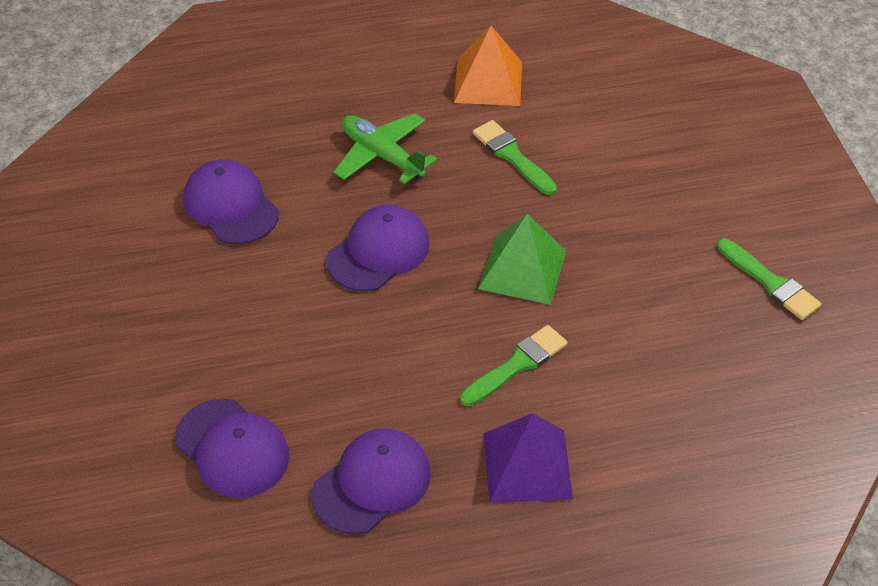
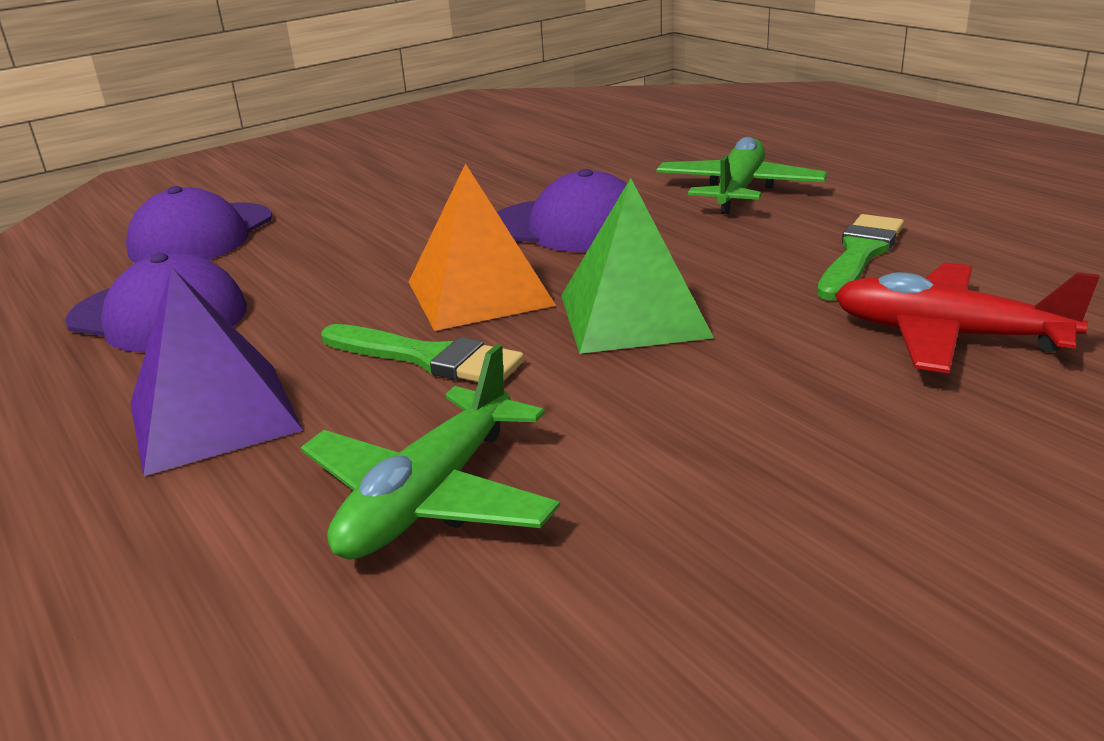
camera: 70 degrees right, 20 degrees down
purple cap [183,159,279,244] -> none
orange pyramid [454,26,522,106] -> orange pyramid moved to [409,163,556,331]
green brush [717,239,822,320] -> none
none -> green plane [301,344,560,560]
none -> red plane [835,262,1099,373]

